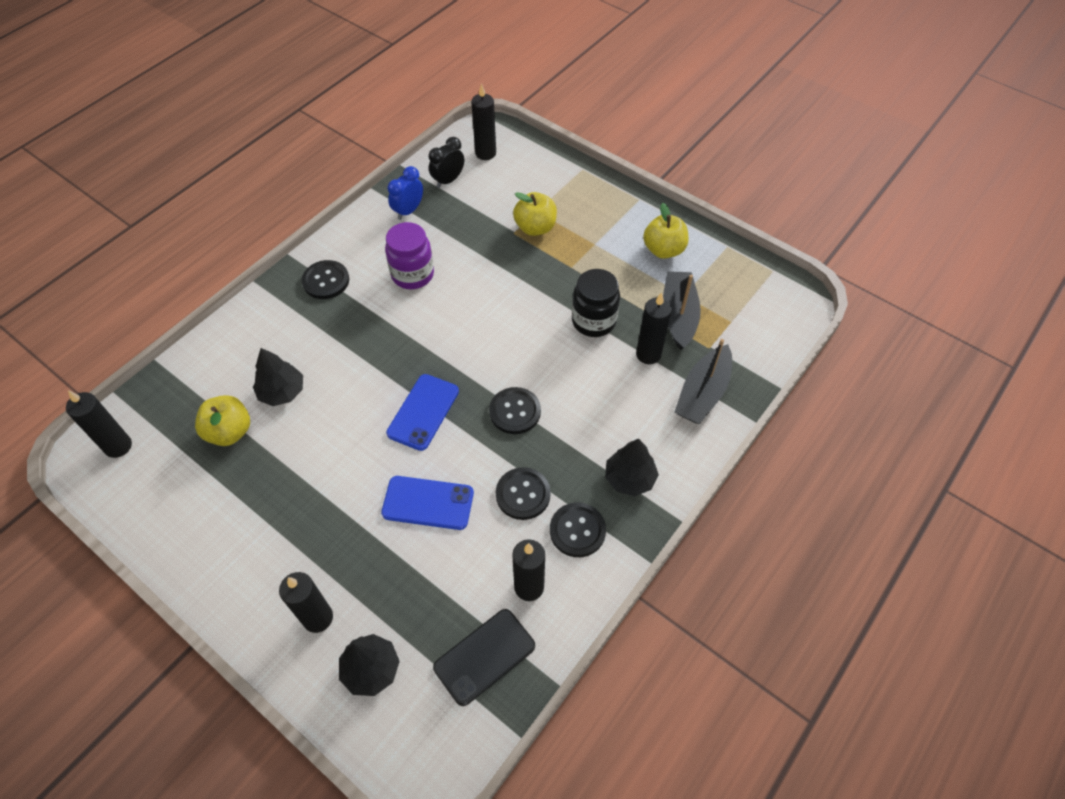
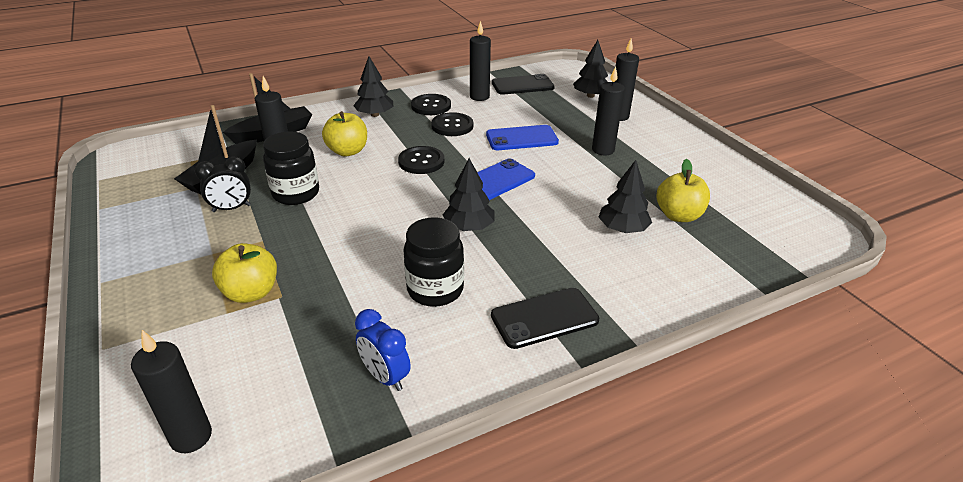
camera: 155 degrees left, 20 degrees down
black candle [66,390,132,458] -> black candle moved to [592,66,625,155]
black button [302,260,349,299] -> black phone [491,288,599,349]
blue phone [381,476,474,530] -> blue phone turned 45 degrees counterclockwise [486,125,559,150]
purple jar [385,222,434,289] -> black jar [404,217,464,307]
blue clock [388,166,423,220] -> blue clock turned 75 degrees clockwise [355,309,411,391]
black clock [429,137,464,188] -> black clock moved to [195,157,251,212]
yellow apple [643,203,688,259] -> yellow apple moved to [322,111,367,156]
none -> black tree [443,158,495,231]

